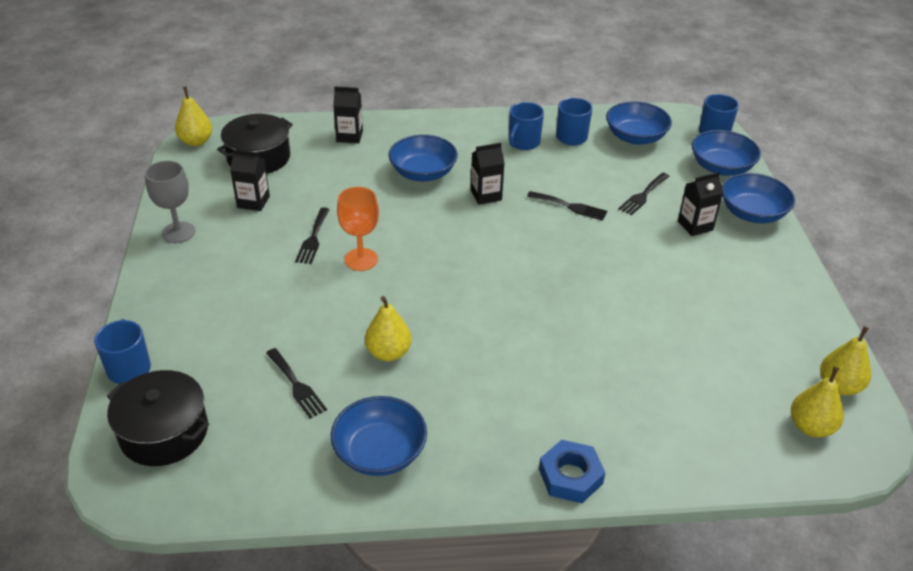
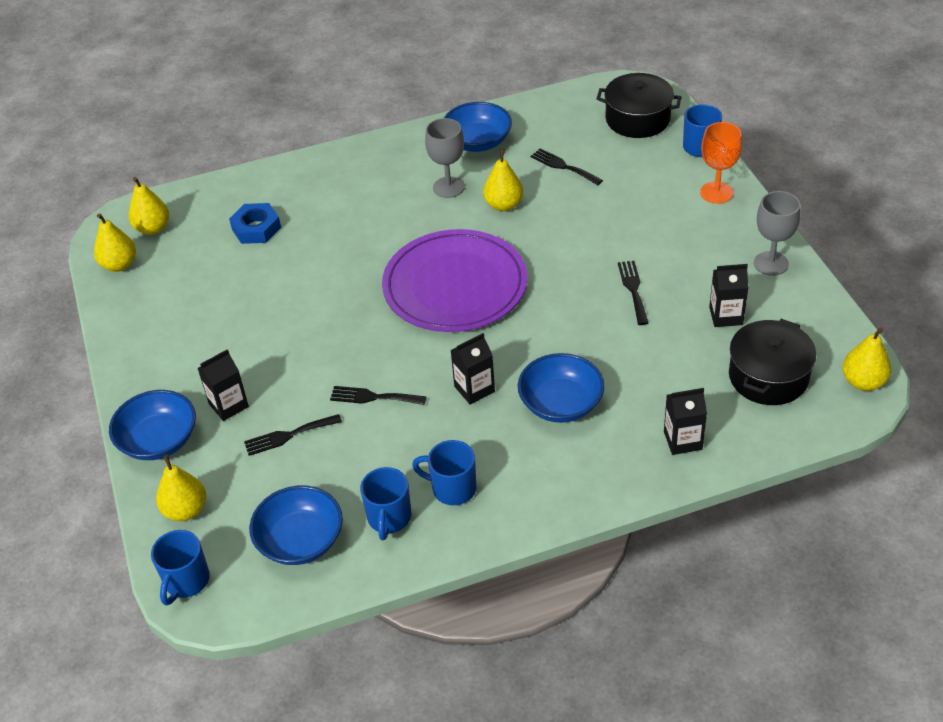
camera: 170 degrees right, 5 degrees up
orange goblet [337,187,379,271] -> orange goblet moved to [700,122,742,204]
blue mug [509,102,544,150] -> blue mug turned 90 degrees counterclockwise [412,440,476,505]
blue nut [539,440,605,503] -> blue nut moved to [229,203,281,244]
black fork [618,173,670,215] -> black fork turned 135 degrees counterclockwise [244,414,342,456]
blue bowl [692,130,761,176] -> yellow pear [156,455,206,521]
none -> purple plate [382,229,527,332]
none -> grey goblet [425,118,465,198]

